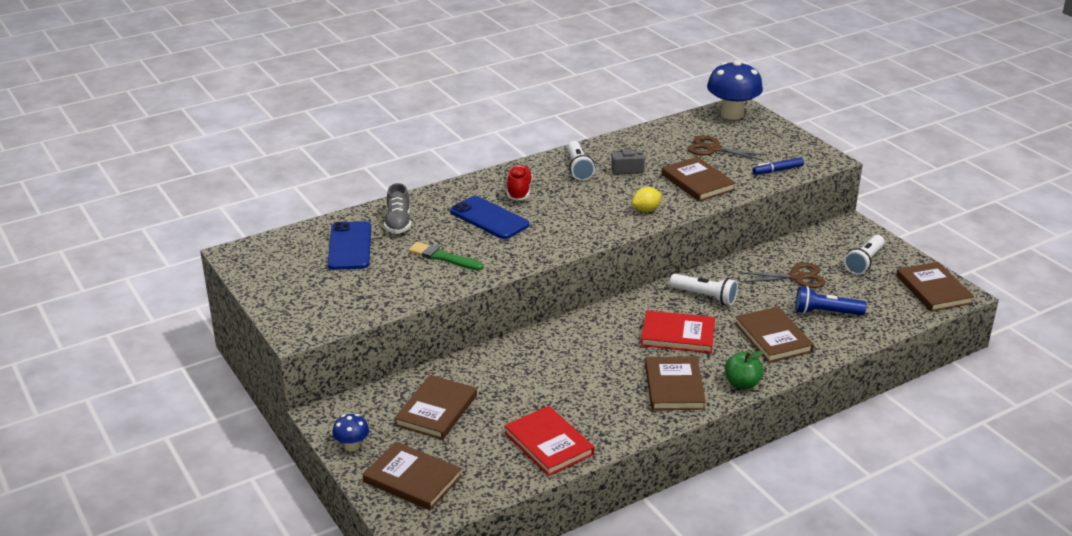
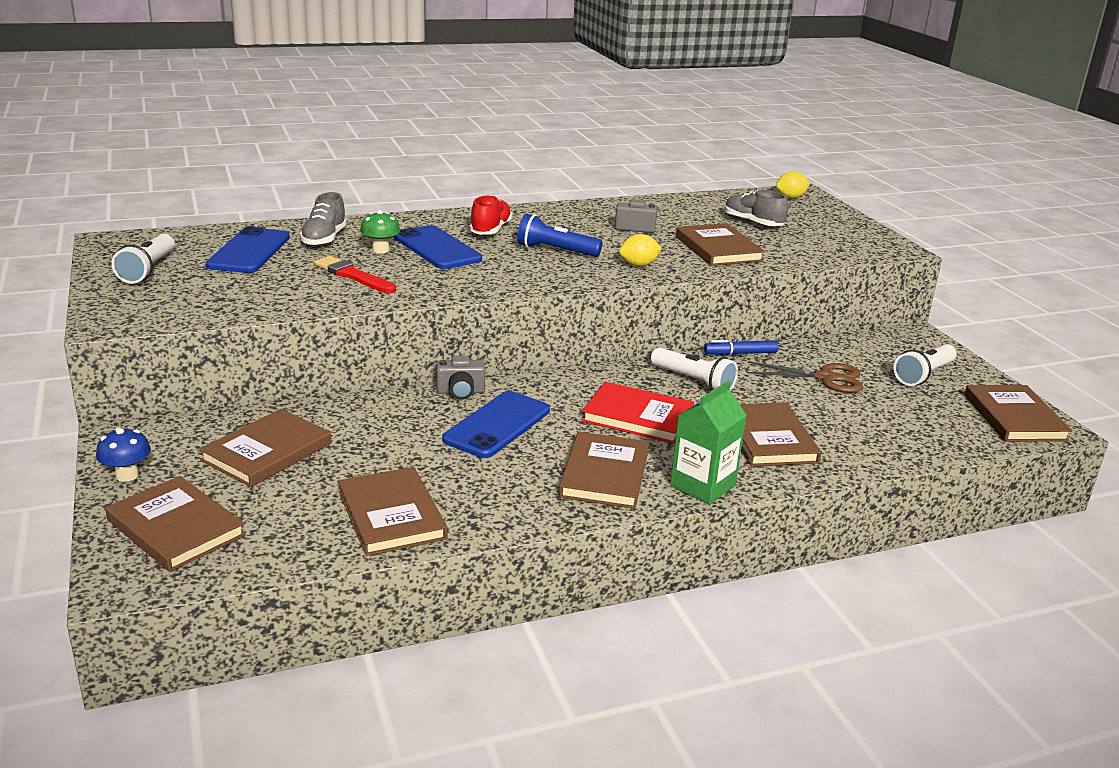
camera: 10 degrees right, 5 degrees down
green brush [408,242,483,271] -> red brush [314,256,396,293]
red book [504,406,594,476] -> brown book [338,467,448,556]
white flashlight [567,141,595,181] -> white flashlight moved to [112,234,175,284]
brown scissors [687,135,767,161] -> grey shoe [725,190,788,226]
blue mushroom [707,60,763,120] -> yellow lemon [776,171,810,198]
green apple [725,350,764,390] -> green carton [670,381,747,505]
blue marker [753,157,804,175] -> blue marker moved to [704,340,778,355]
blue flashlight [795,286,867,315] -> blue flashlight moved to [517,213,602,257]
none -> green mushroom [360,210,400,253]
none -> grey camera [436,356,485,400]
none -> blue phone [442,391,550,458]

